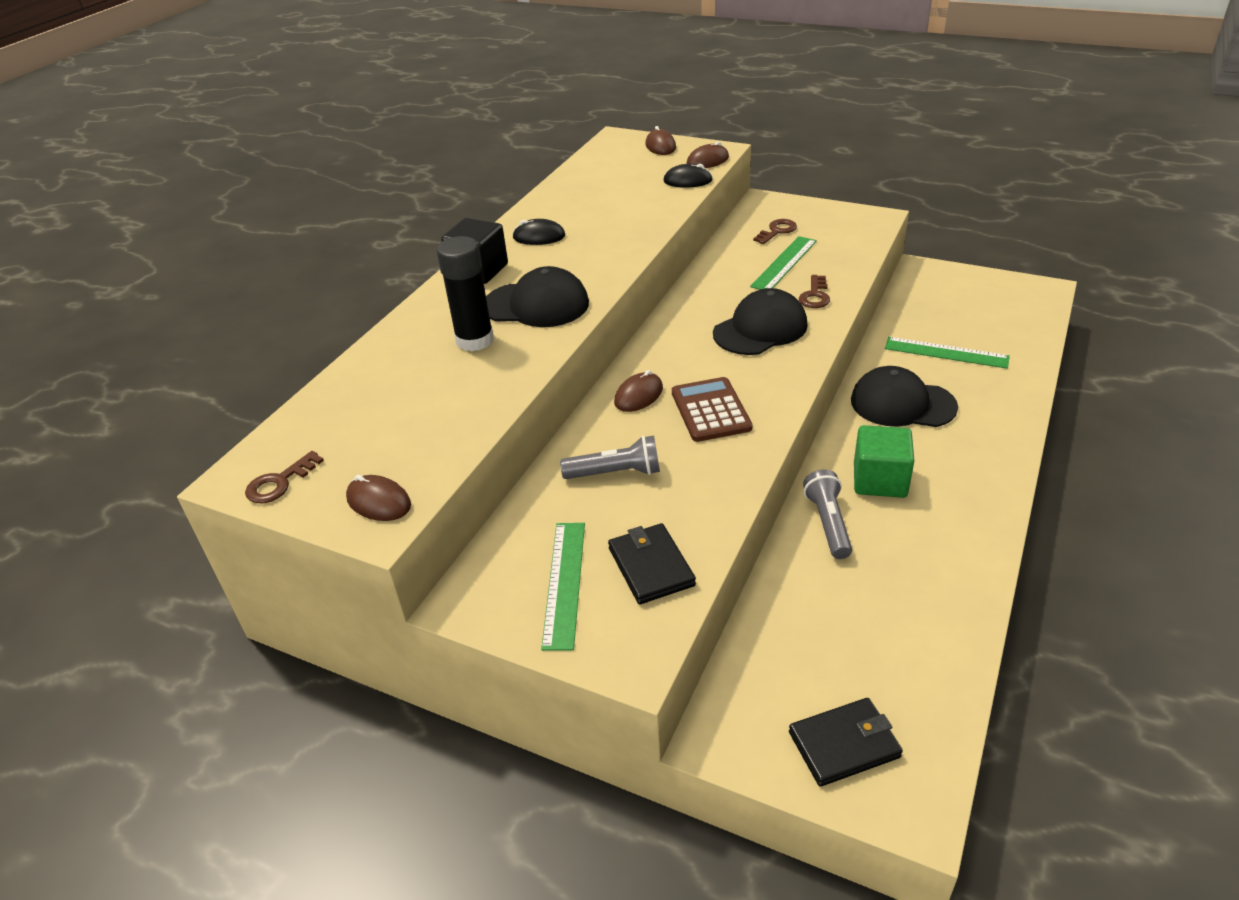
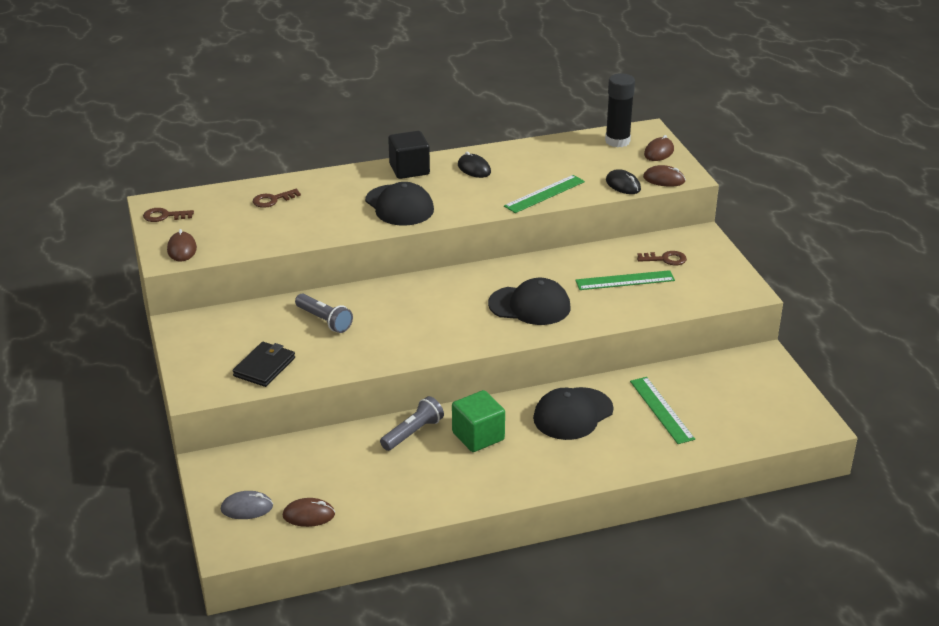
camera: 45 degrees right, 5 degrees down
black glue stick [436,236,494,351] -> black glue stick moved to [605,73,635,147]
green ruler [541,523,585,651] -> green ruler moved to [504,175,585,213]
brown mouse [614,370,663,412] -> brown mouse moved to [283,498,335,527]
brown calculator [672,377,752,442] -> none
black wallet [789,698,903,787] -> grey mouse [221,491,273,519]
brown key [799,275,830,308] -> brown key moved to [253,189,301,208]
black cap [851,366,958,427] -> black cap turned 105 degrees counterclockwise [533,387,614,440]

